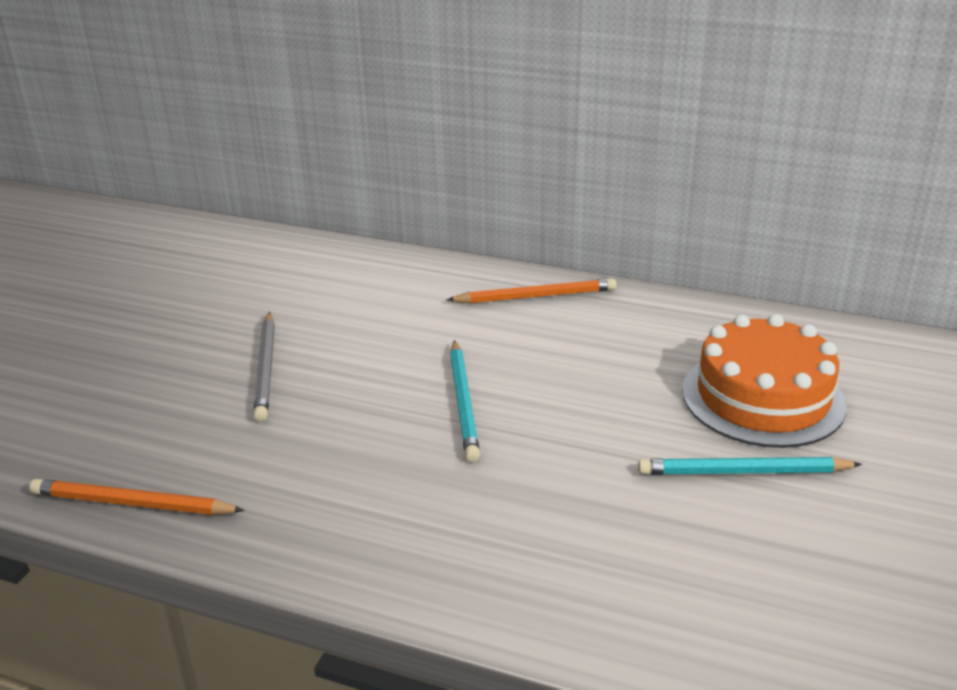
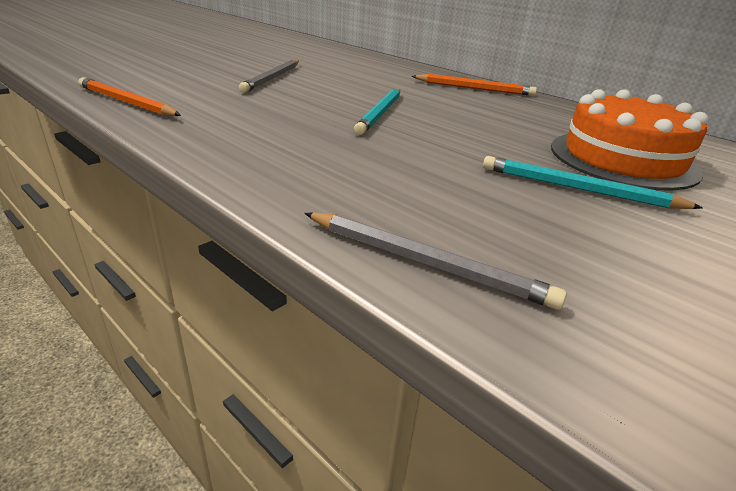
camera: 20 degrees right, 0 degrees up
none -> grey pencil [304,212,567,310]

